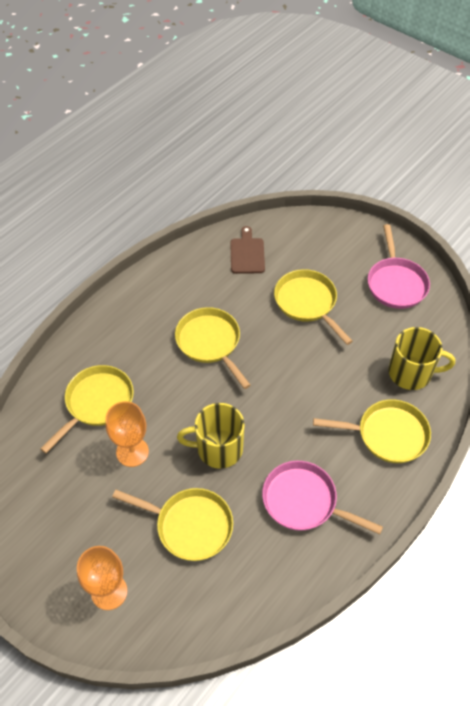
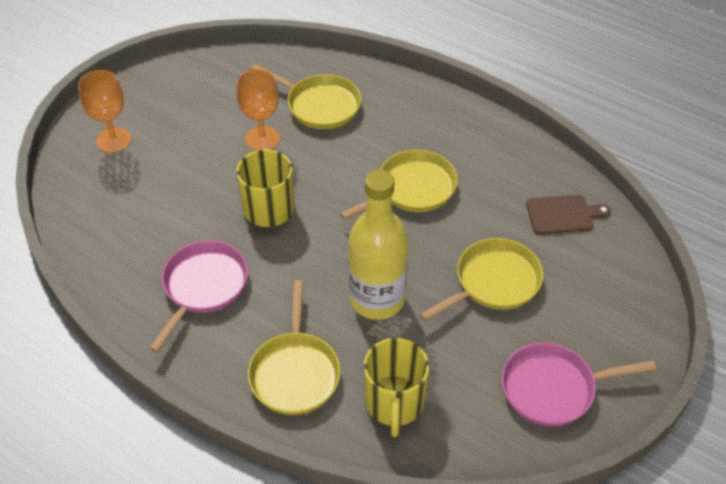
camera: 85 degrees right, 5 degrees down
yellow pan [112,488,233,561] -> none
none -> yellow bottle [348,169,408,320]

